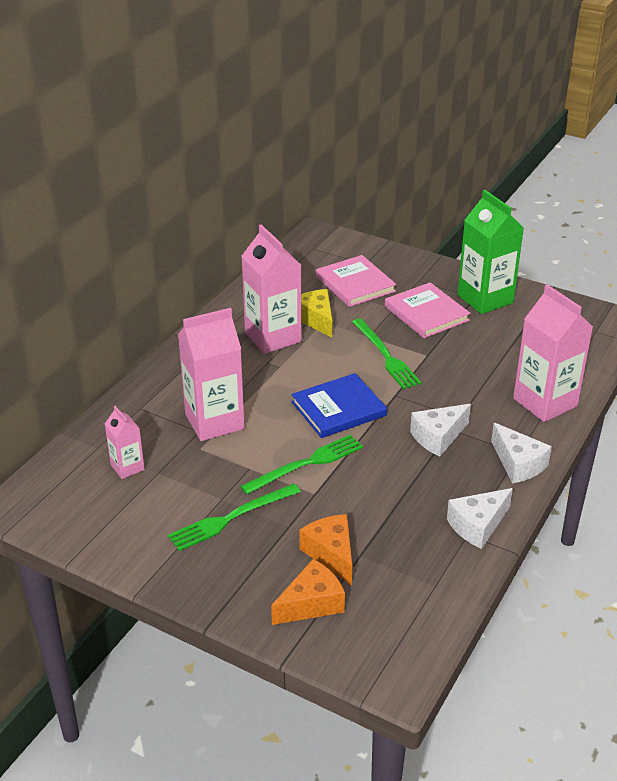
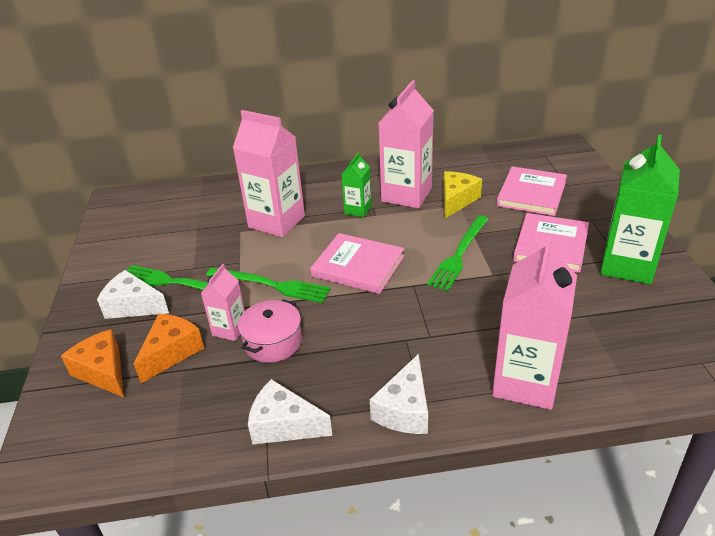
camera: 55 degrees right, 0 degrees up
pink carton [105,406,145,479] -> pink carton moved to [201,264,245,341]
orange cheese [271,559,345,625] -> orange cheese turned 150 degrees counterclockwise [61,329,124,397]
blue book [291,373,387,438] -> pink book [310,233,404,294]
white cheese [410,404,471,456] -> white cheese moved to [97,270,169,319]
none -> pink pot [238,299,302,363]
none -> green carton [341,152,372,217]

